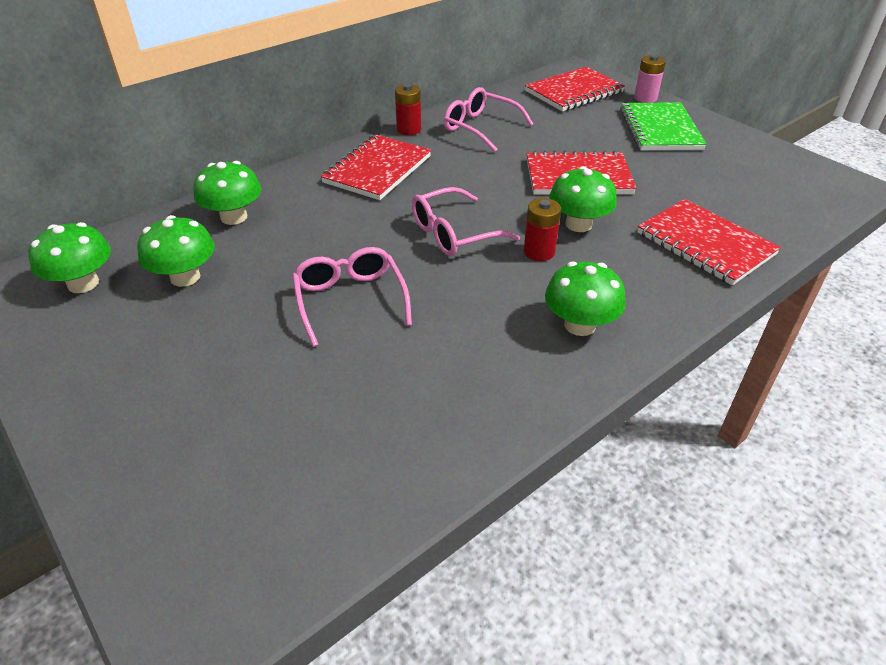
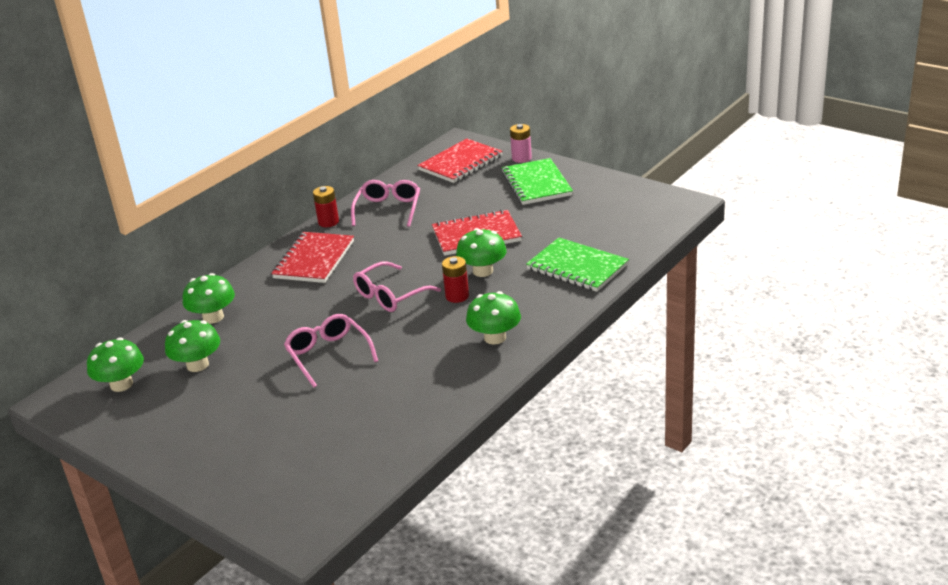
camera: 10 degrees left, 10 degrees down
pink glasses [444,87,534,152] -> pink glasses turned 75 degrees clockwise [351,180,420,227]
red notebook [637,199,781,285] -> green notebook [526,238,629,292]

